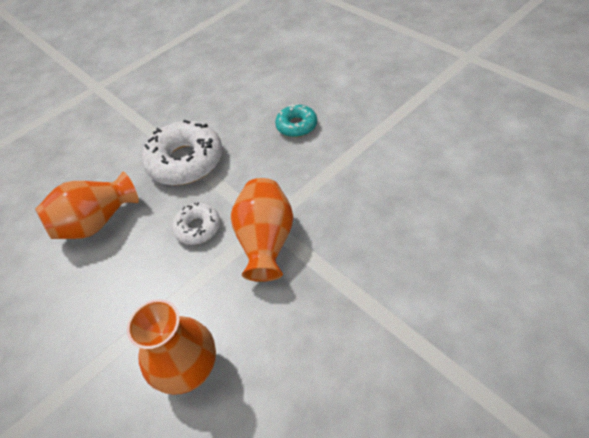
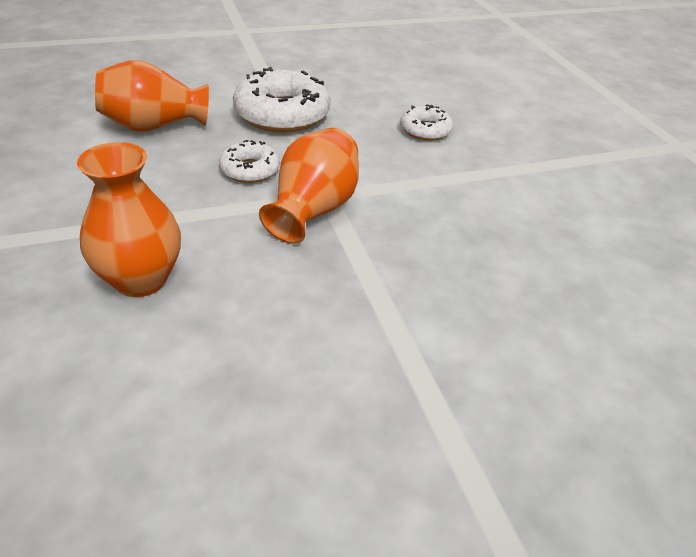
camera: 15 degrees right, 10 degrees down
turquoise donut [275,104,317,137] -> white donut [400,104,453,141]

